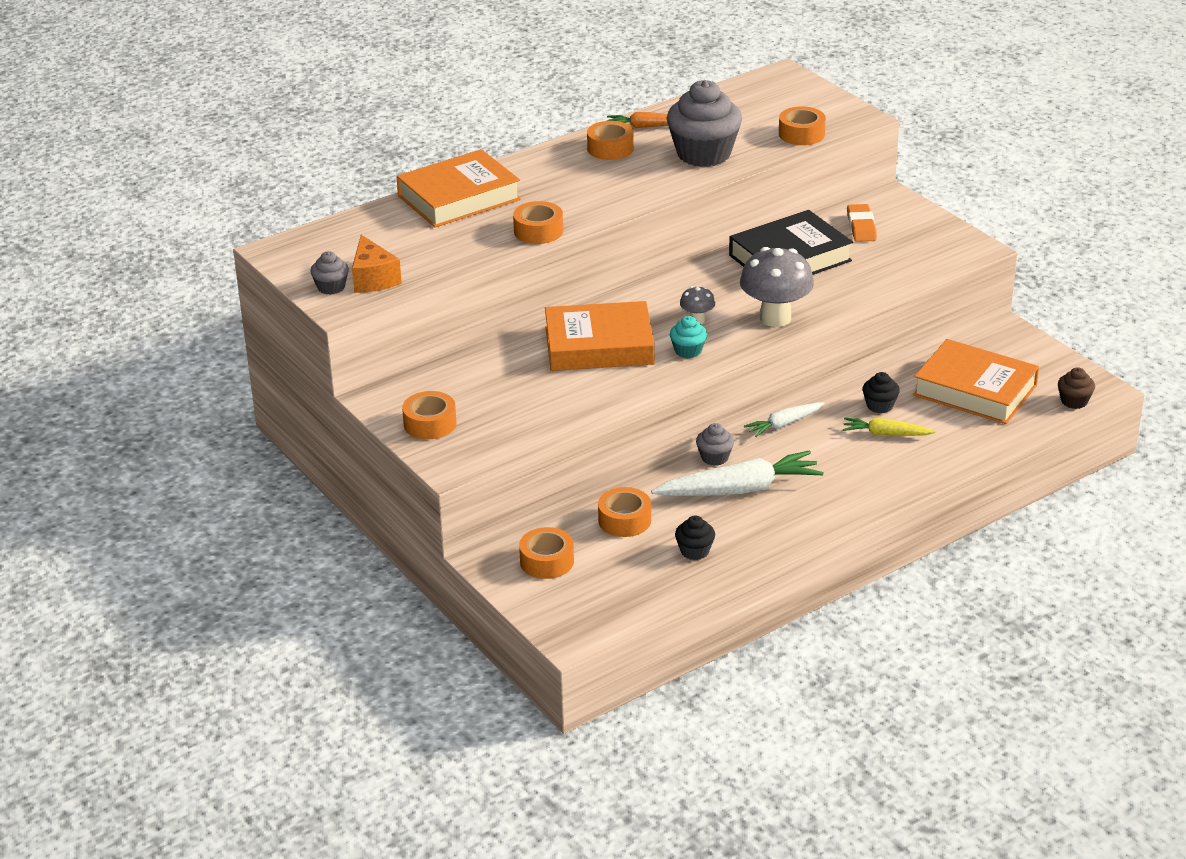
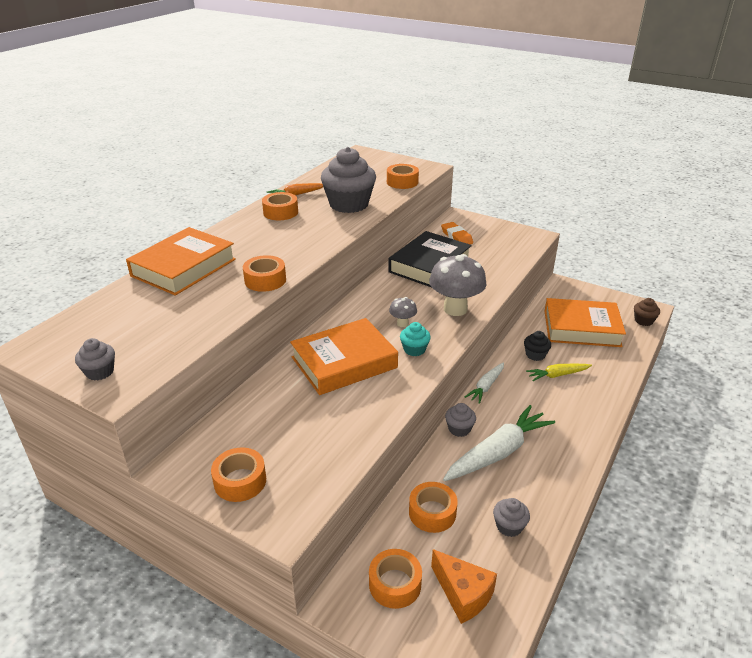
camera: 25 degrees left, 0 degrees up
orange cheese [352,235,402,293] -> orange cheese moved to [431,549,497,624]
black cupcake [675,515,715,560] -> grey cupcake [493,498,530,537]

